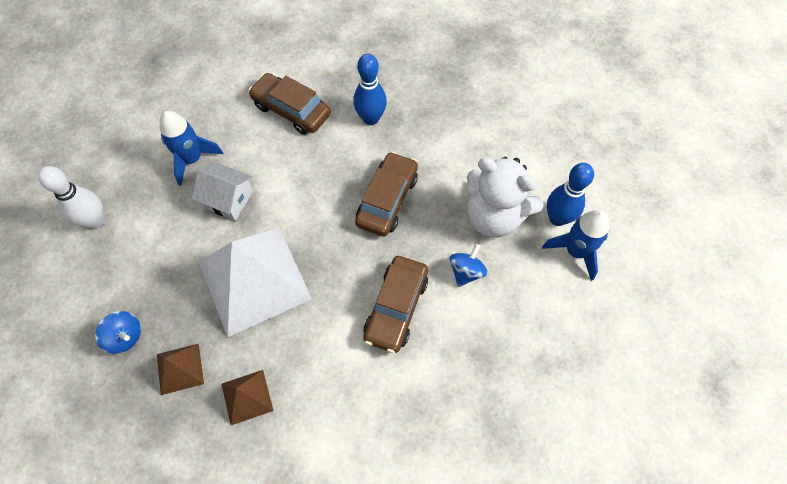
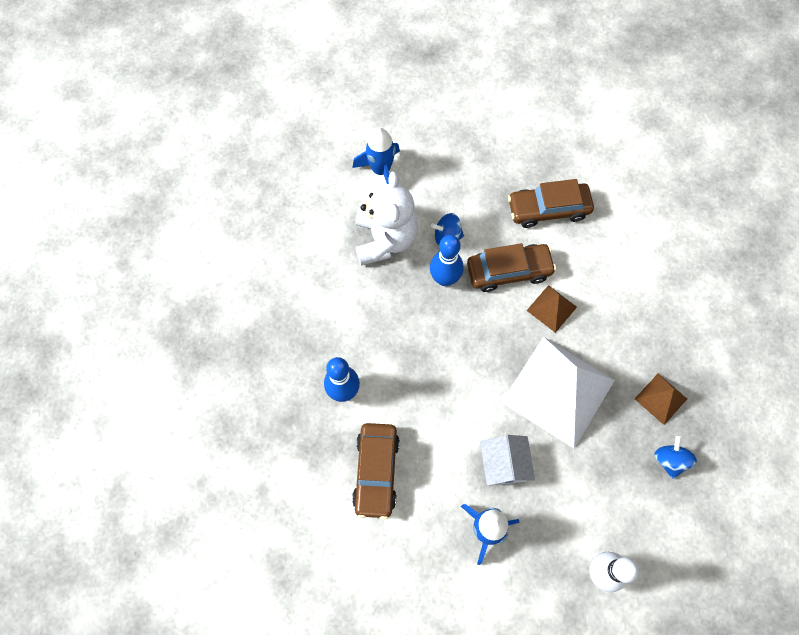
camera: 120 degrees left, 5 degrees up
brown pyramid [222,370,274,425] -> brown pyramid moved to [526,285,577,333]
brown car [355,152,418,237] -> brown car moved to [508,179,594,228]
blue bowling pin [547,163,594,226] -> blue bowling pin moved to [430,235,464,286]

